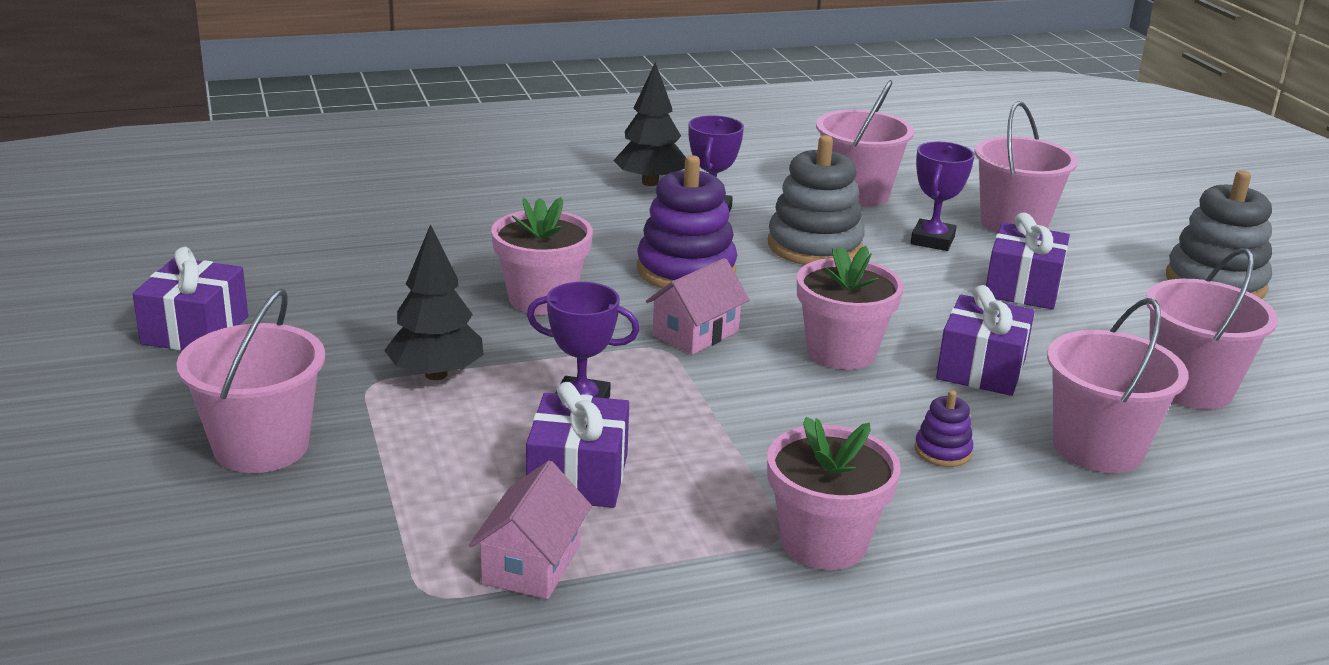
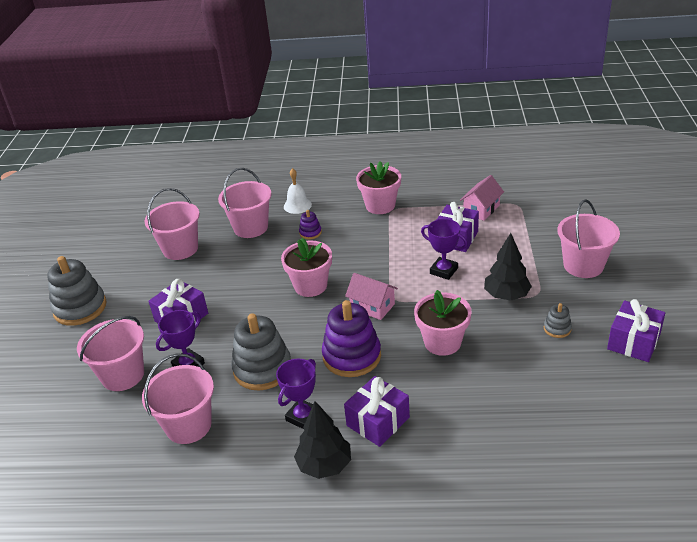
camera: 155 degrees left, 10 degrees up
pink house [646,258,750,355] -> pink house turned 60 degrees clockwise [345,273,398,320]
purple gift [936,285,1035,396] -> purple gift moved to [344,376,410,447]
none -> white bell [284,168,312,214]
none -> grey stacking toy [544,303,572,338]

